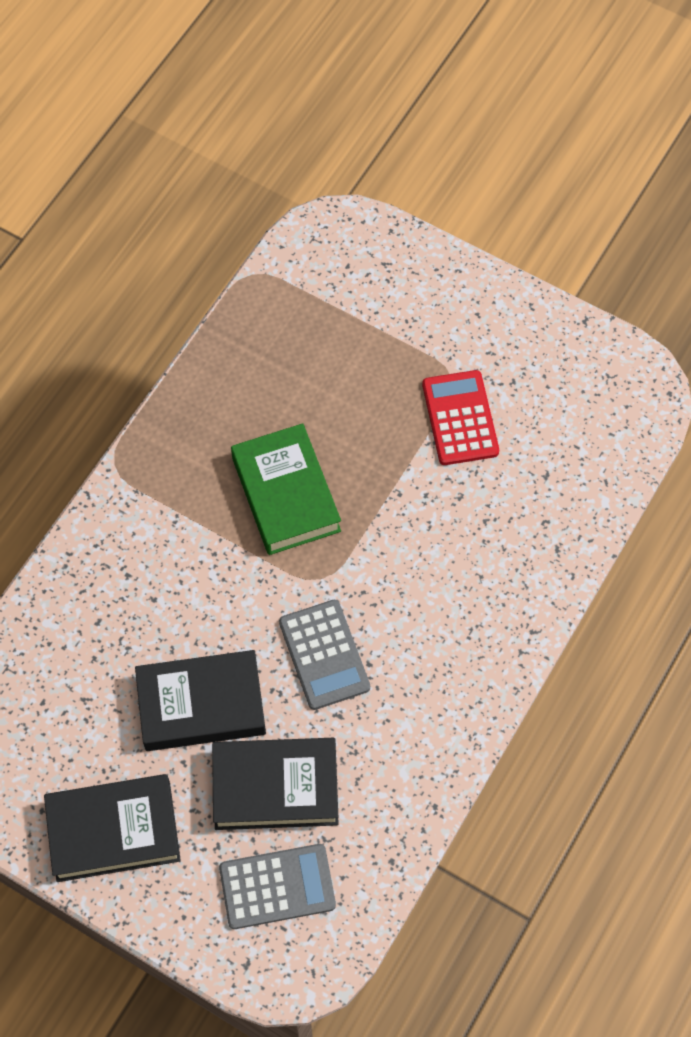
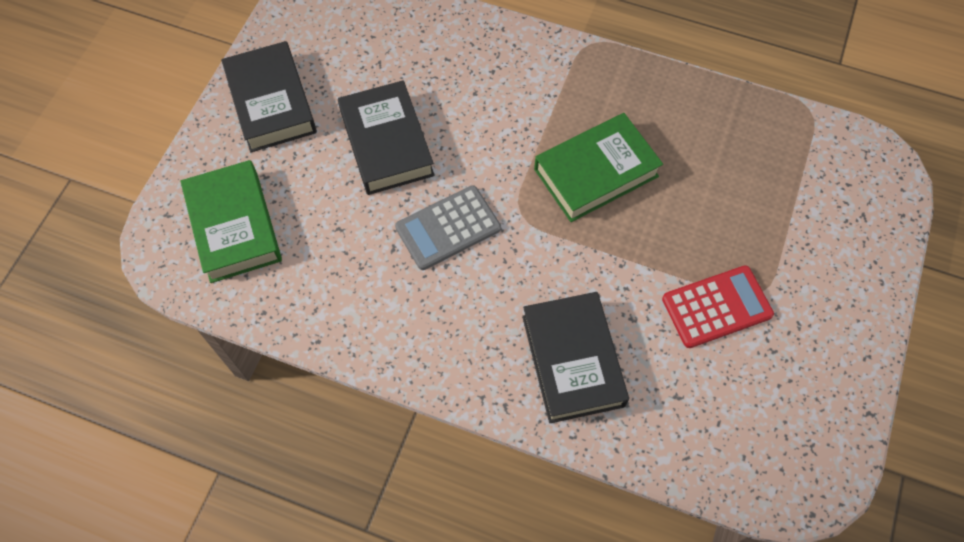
camera: 80 degrees right, 0 degrees up
black book [212,738,339,830] -> black book moved to [522,292,629,423]
grey calculator [219,844,336,929] -> green book [180,160,282,283]

